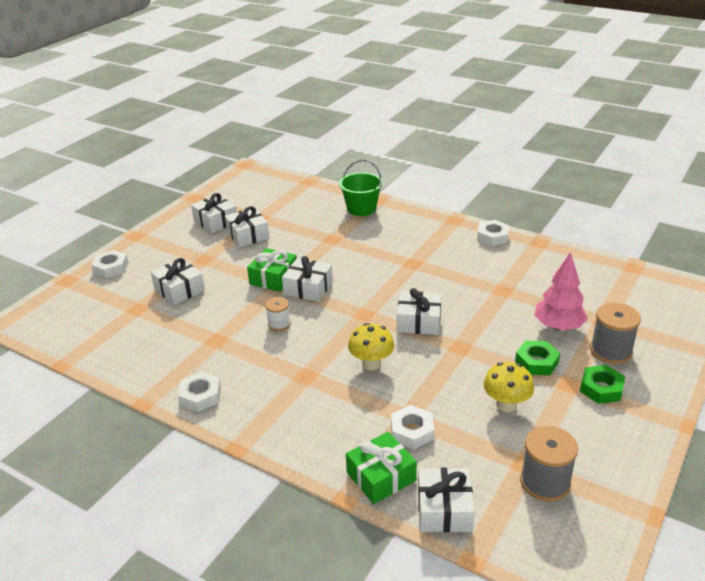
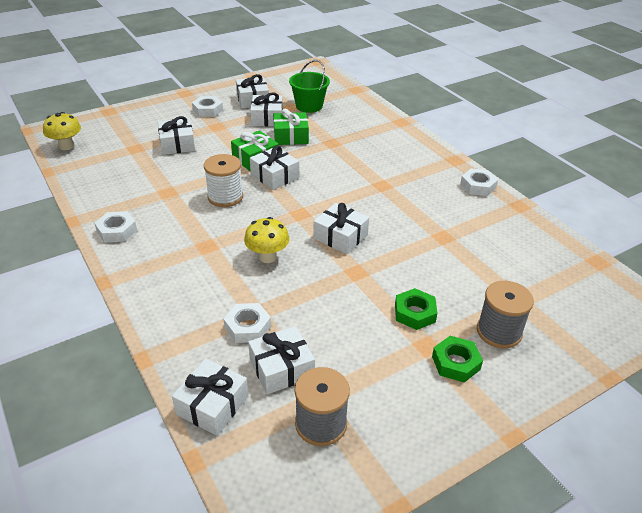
camera: 25 degrees right, 5 degrees up
white nut [91,250,128,278] -> white nut moved to [192,96,223,117]
white spool [265,297,291,331] -> white spool [204,154,243,207], size x1.65
green bucket [339,159,383,216] -> green bucket moved to [289,60,330,113]
green gift [346,432,417,504] -> green gift moved to [273,109,309,145]
yellow mushroom [483,362,534,412] -> yellow mushroom moved to [43,112,81,150]
pink tree [534,252,588,331] -> none
none -> white gift [248,326,315,394]

